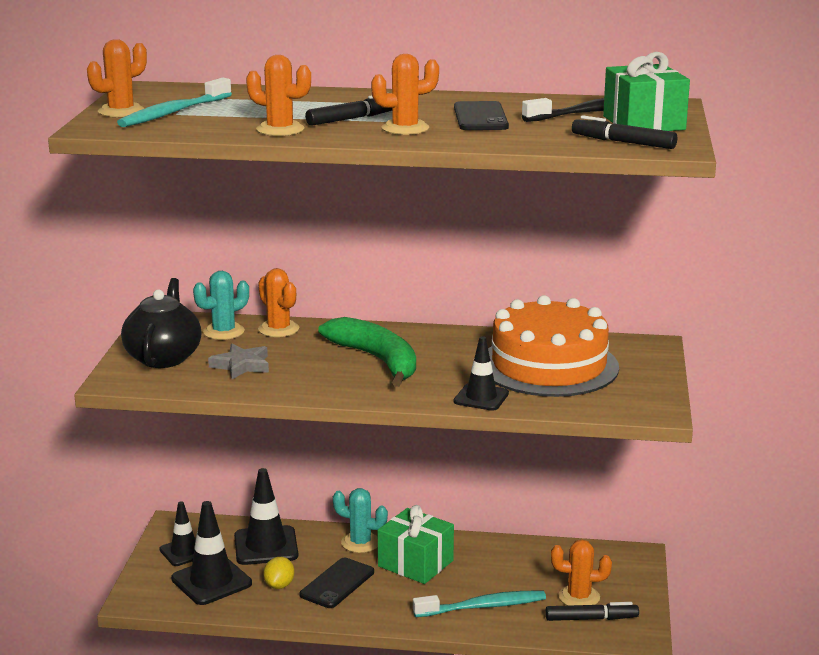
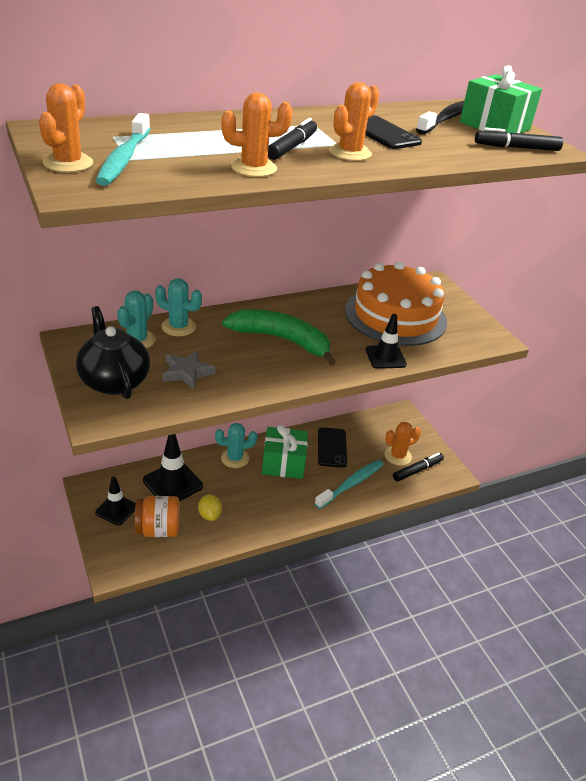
camera: 35 degrees left, 15 degrees up
black traffic cone [171,501,252,605] -> orange jar [135,496,179,537]
orange cactus [258,268,299,337] -> turquoise cactus [155,278,202,336]
black phone [300,558,374,608] -> black phone moved to [318,427,347,468]

